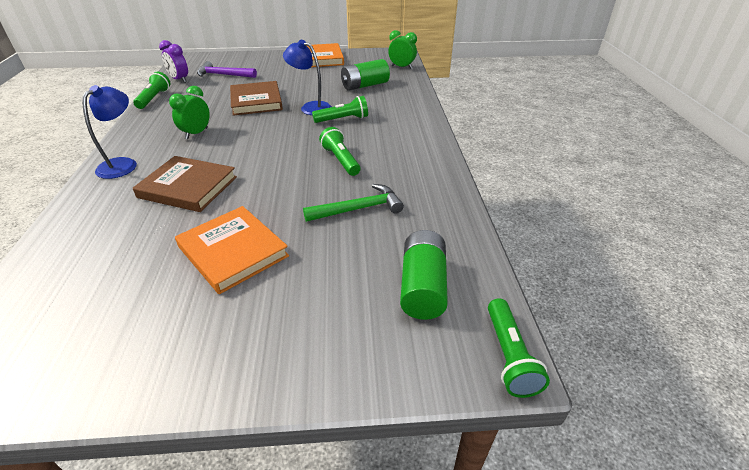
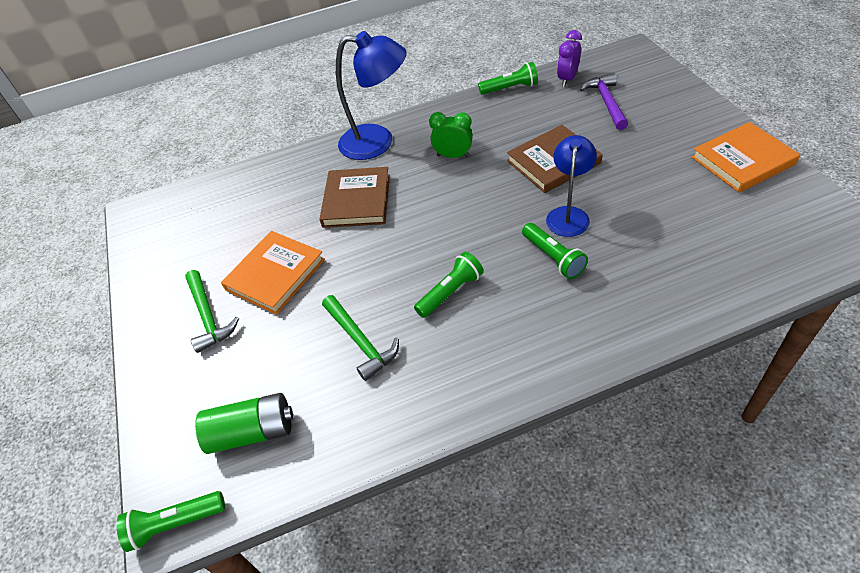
camera: 80 degrees right, 10 degrees up
blue lamp [82,85,137,179] -> blue lamp [336,31,407,160], size x1.53
green battery [341,59,390,91] -> none
green clock [388,30,417,69] -> none
none -> green hammer [185,270,239,353]

